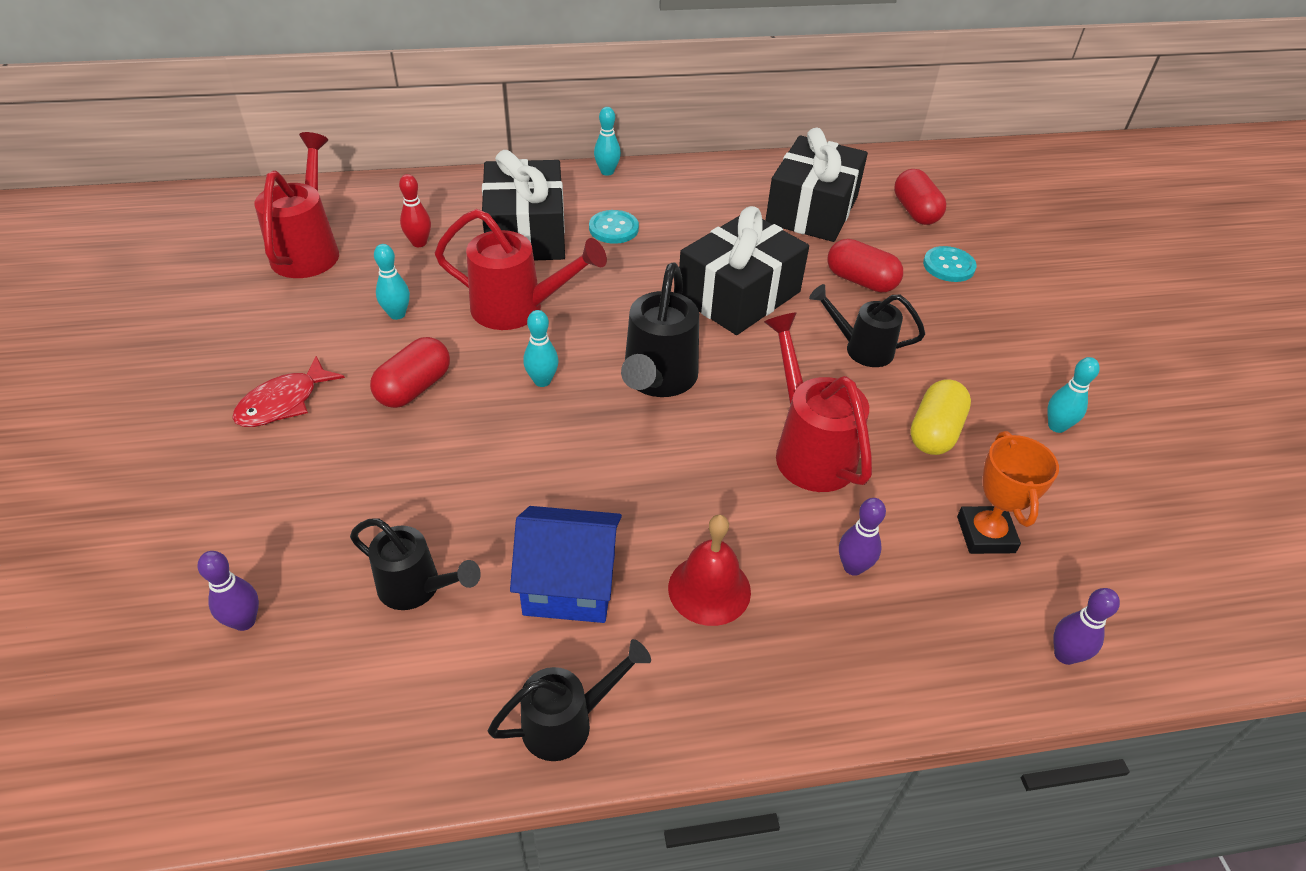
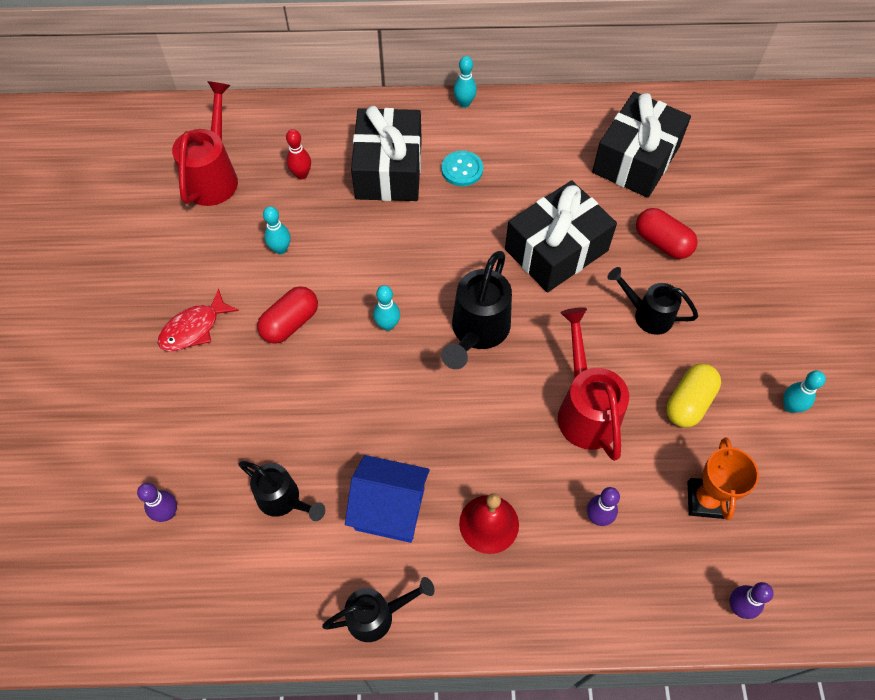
camera: 10 degrees right, 15 degrees up
red watering can [435,209,607,330] -> none
red capsule [894,169,946,225] -> none
turquoise button [923,246,977,282] -> none

